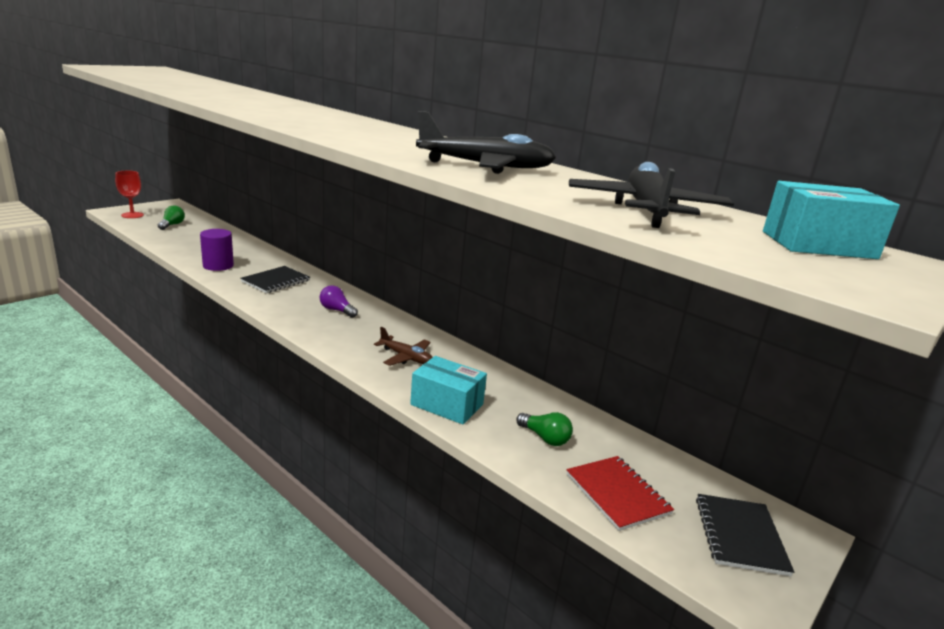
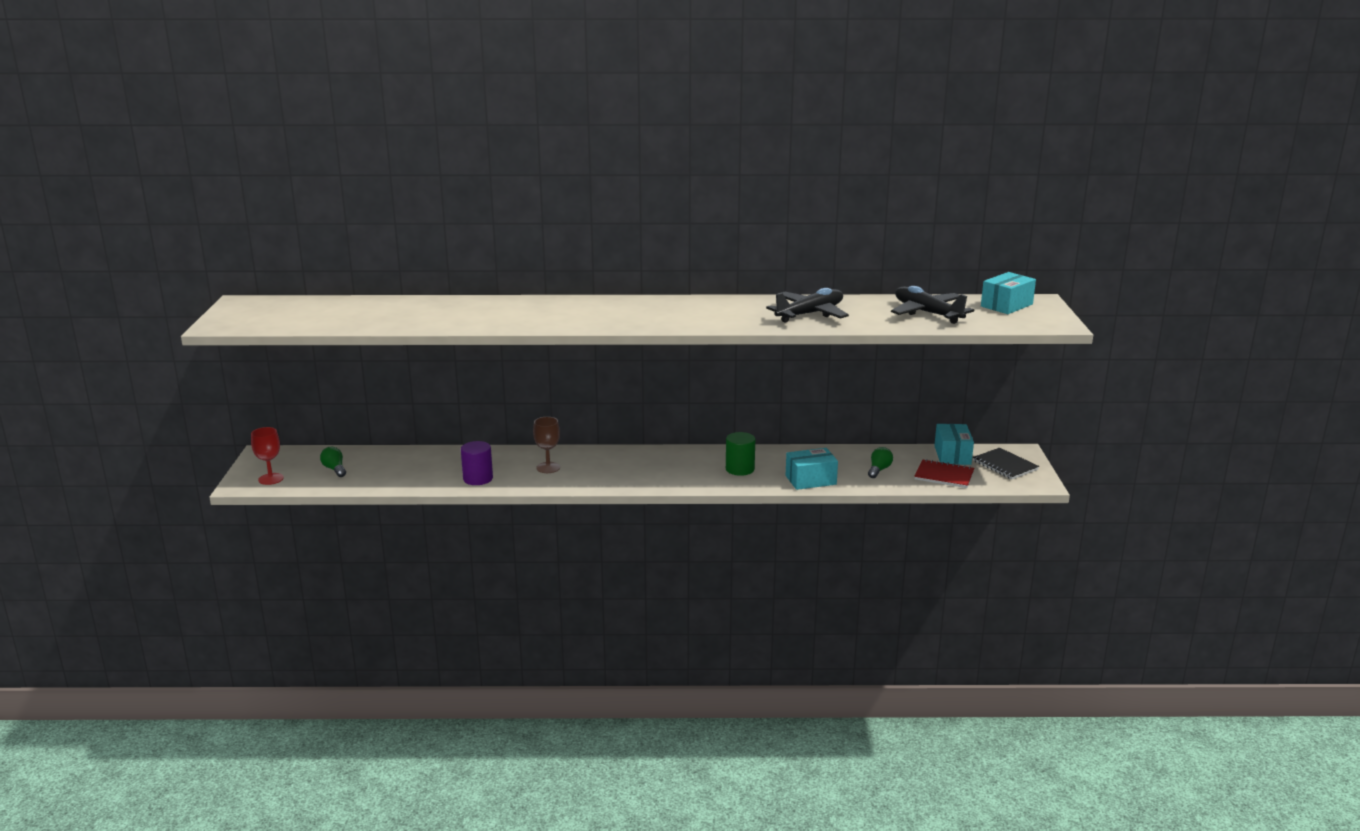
camera: 40 degrees left, 0 degrees up
black notebook [240,266,310,294] -> brown goblet [533,417,560,473]
purple light bulb [320,285,358,318] -> none
brown plane [374,327,433,366] -> green cylinder [726,432,755,476]
green light bulb [516,412,573,446] -> green light bulb turned 60 degrees counterclockwise [868,447,893,478]
none -> turquoise box [934,424,974,465]

